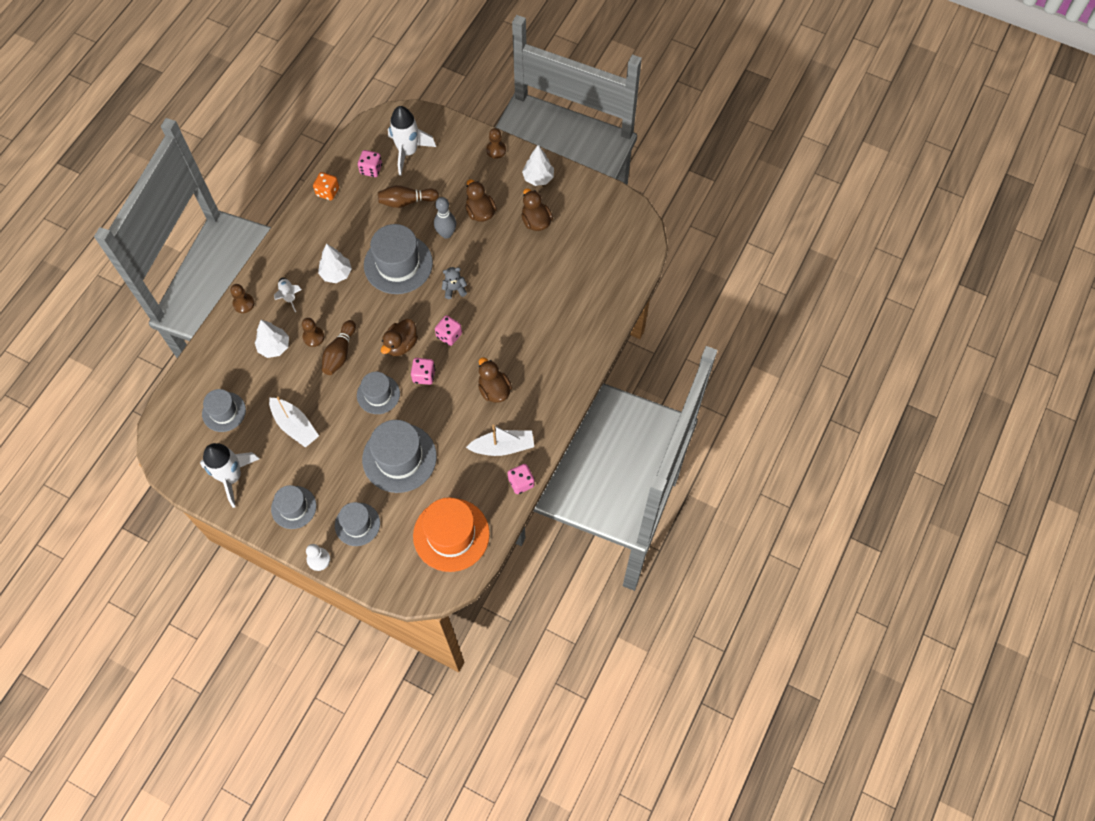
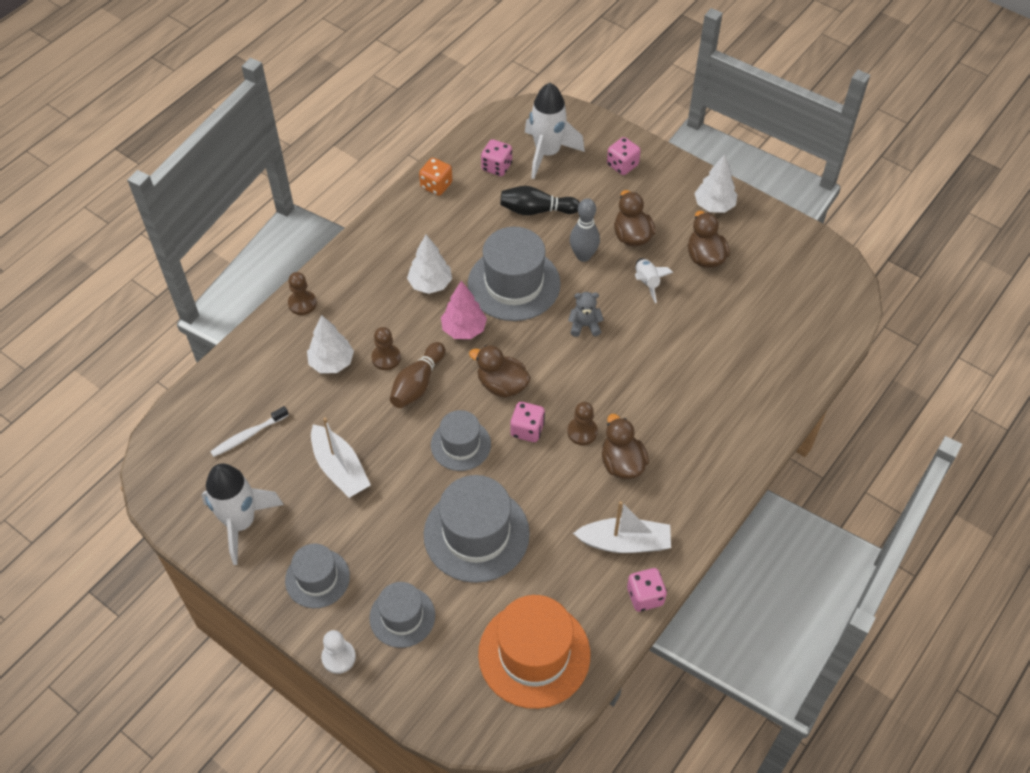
camera: 10 degrees right, 10 degrees down
grey hat [202,389,246,432] -> white toothbrush [210,406,289,457]
white rocket [274,278,302,312] -> white rocket moved to [635,258,673,303]
brown bowling pin [378,185,439,208] -> black bowling pin [500,186,580,215]
brown duck [381,319,418,356] -> brown duck turned 75 degrees clockwise [469,345,531,398]
pink dice [435,315,462,346] -> pink dice moved to [607,137,641,175]
brown pawn [486,128,506,159] -> brown pawn moved to [567,402,598,445]
none -> pink tree [441,281,487,339]

